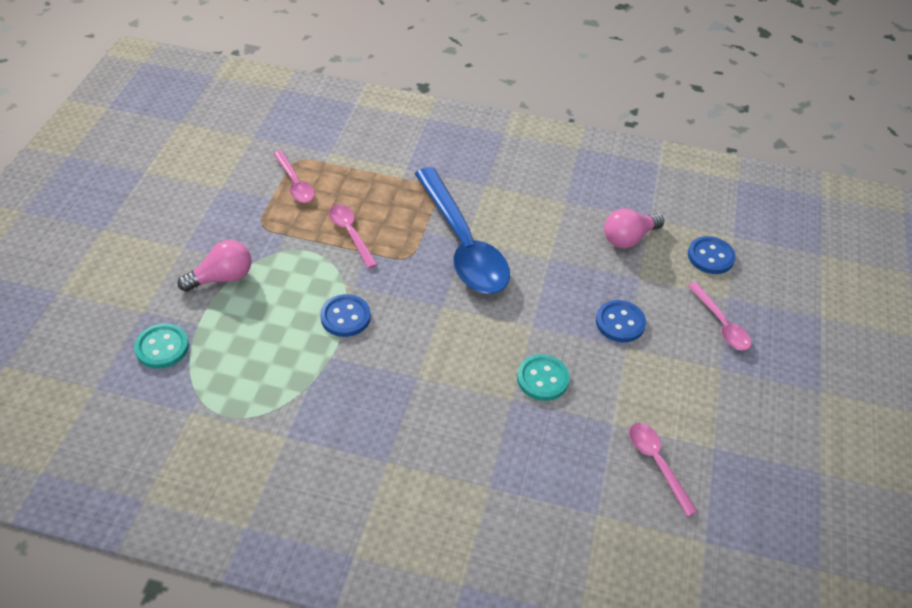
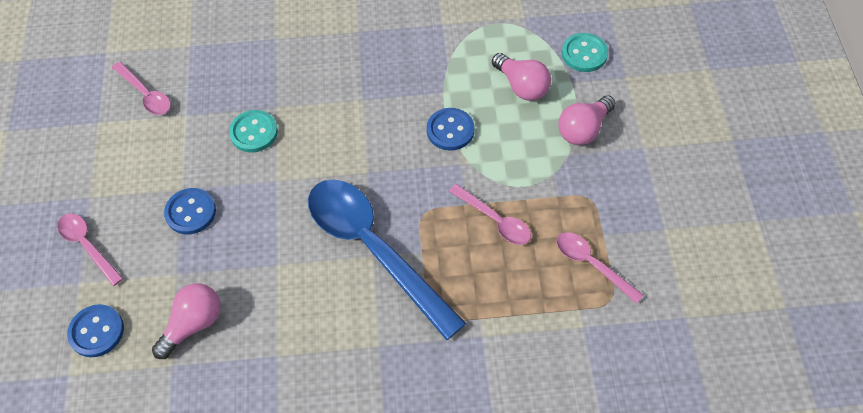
camera: 165 degrees right, 10 degrees up
none -> pink light bulb [492,53,551,101]

